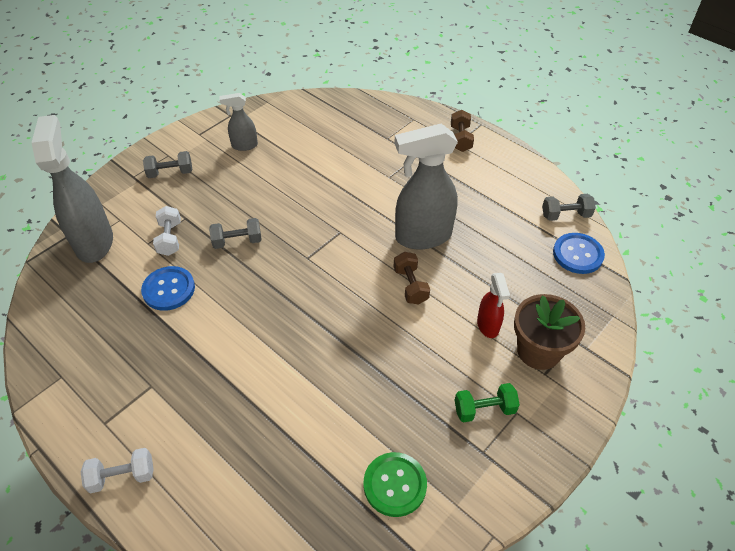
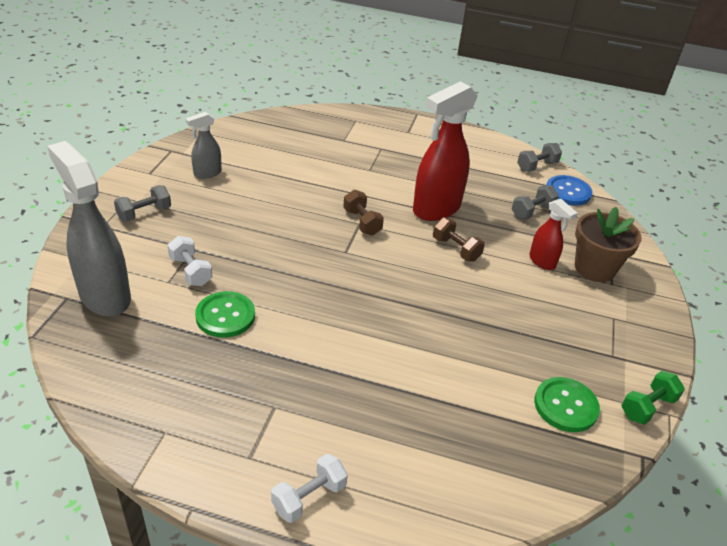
camera: 30 degrees left, 10 degrees down
blue button [141,266,195,311] -> green button [195,291,255,338]
grey dumbbell [209,218,262,249] -> grey dumbbell moved to [512,185,559,219]
grey spray bottle [394,123,458,249] -> red spray bottle [413,81,478,221]
brown dumbbell [451,110,474,152] -> brown dumbbell moved to [343,190,384,236]
green dumbbell [455,383,520,422] -> green dumbbell moved to [621,371,685,425]

